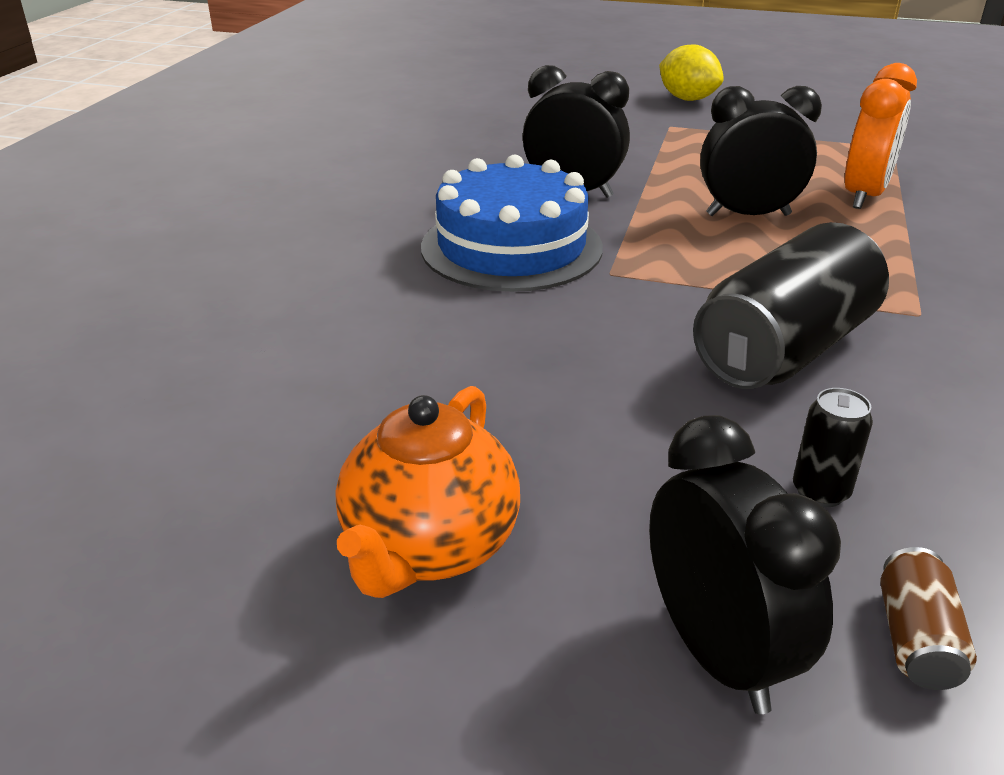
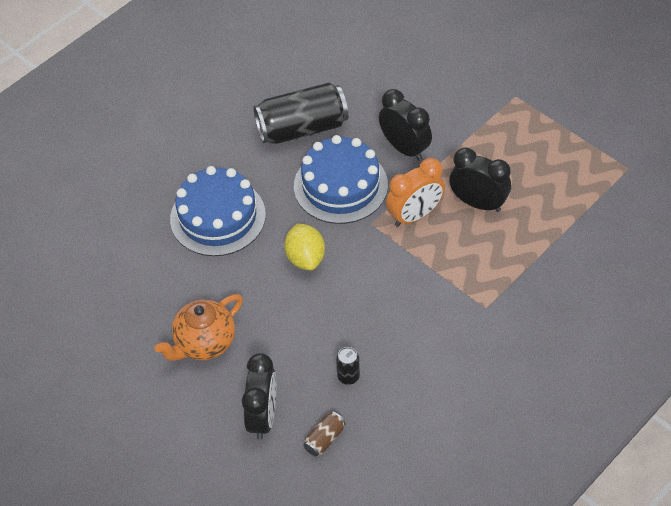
camera: 30 degrees right, 20 degrees up
yellow lemon [659,44,724,101] -> yellow lemon moved to [284,223,325,270]
black can [693,222,889,389] -> black can moved to [253,83,349,144]
orange clock [845,63,917,209] -> orange clock moved to [386,158,445,227]
none -> blue cake [170,166,266,256]

